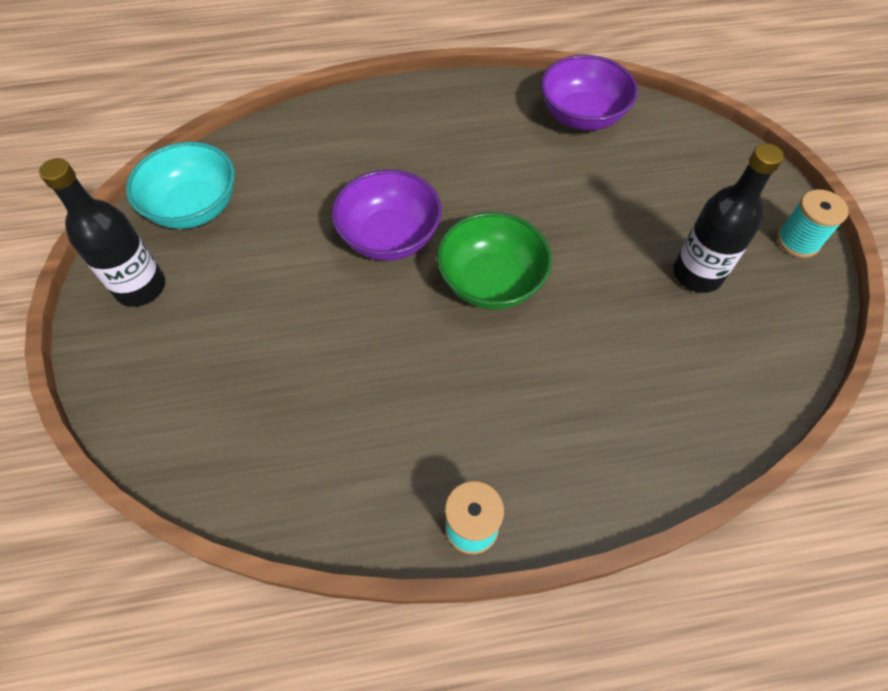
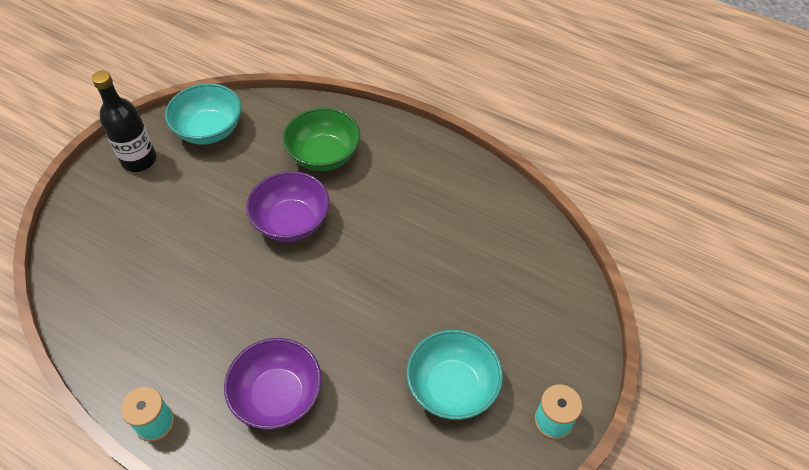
camera: 40 degrees right, 5 degrees down
green bowl [437,212,552,309] -> green bowl moved to [283,107,360,171]
purple bowl [541,55,638,130] -> purple bowl moved to [224,338,322,429]
black bottle [673,143,784,293] -> turquoise bowl [406,330,503,420]

